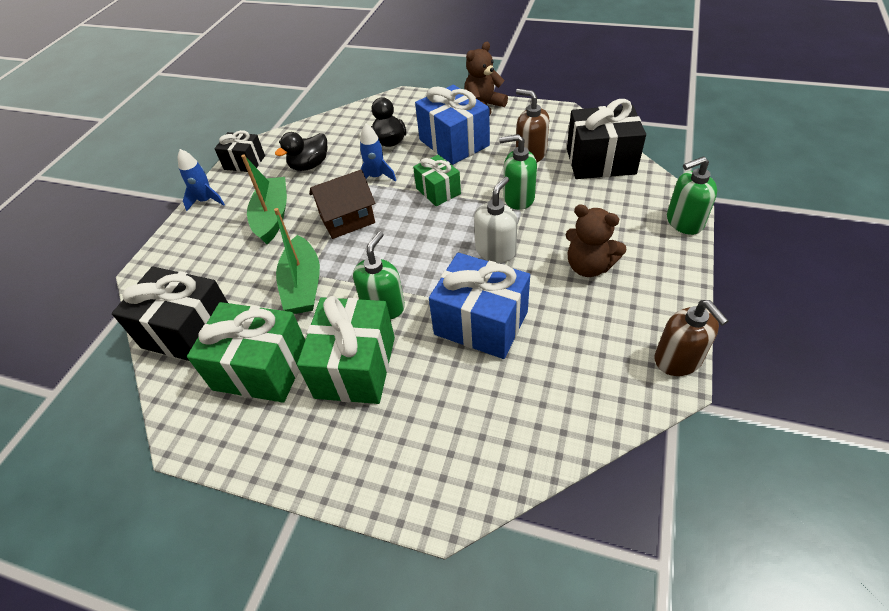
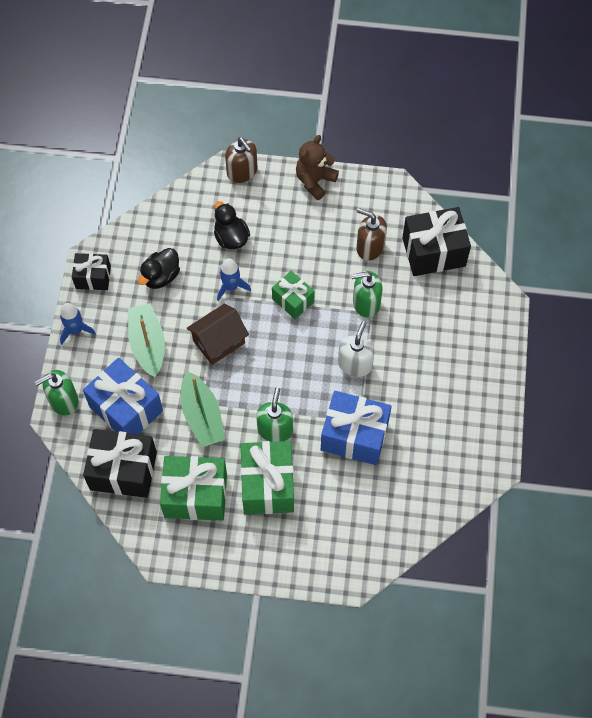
camera: 15 degrees left, 15 degrees up
blue gift [415,85,490,165] -> blue gift moved to [83,358,163,434]
brown teddy bear [566,204,627,277] -> none
brown soap dispenser [654,300,728,376] -> brown soap dispenser moved to [225,137,257,183]
green soap dispenser [667,156,717,235] -> green soap dispenser moved to [34,370,79,416]

